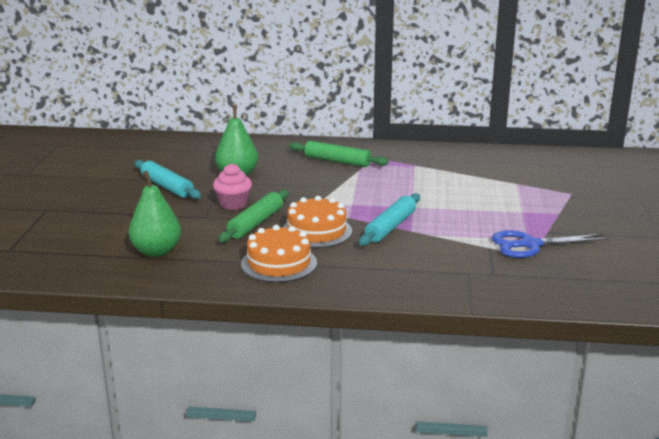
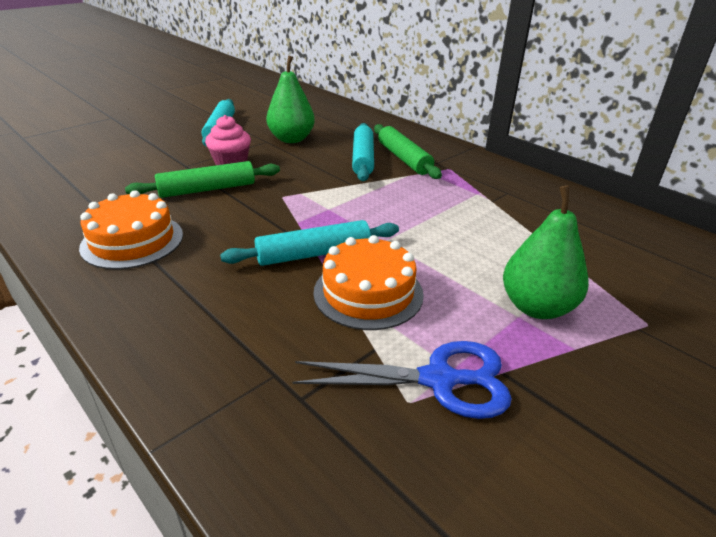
camera: 40 degrees right, 10 degrees up
green pear [129,171,181,257] -> green pear moved to [503,186,589,319]
orange cake [283,196,352,248] -> orange cake moved to [313,235,424,330]
blue scissors [492,230,608,258] -> blue scissors turned 150 degrees clockwise [293,341,512,419]
none -> turquoise rolling pin [352,123,374,181]

